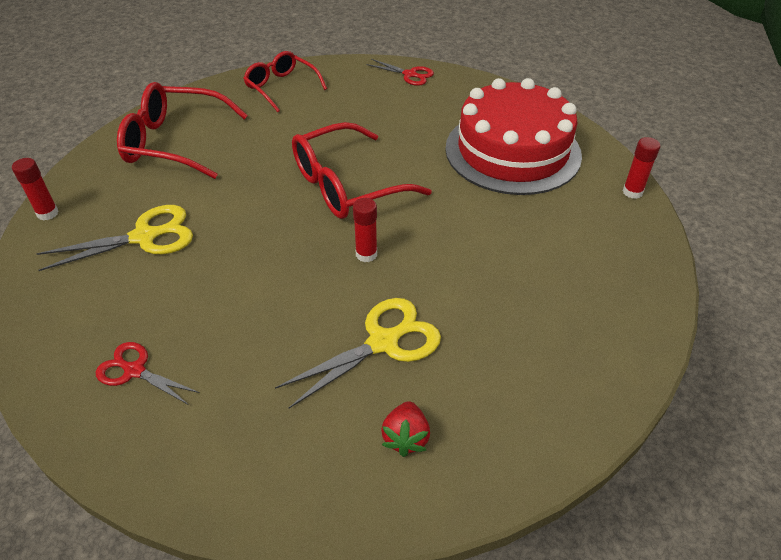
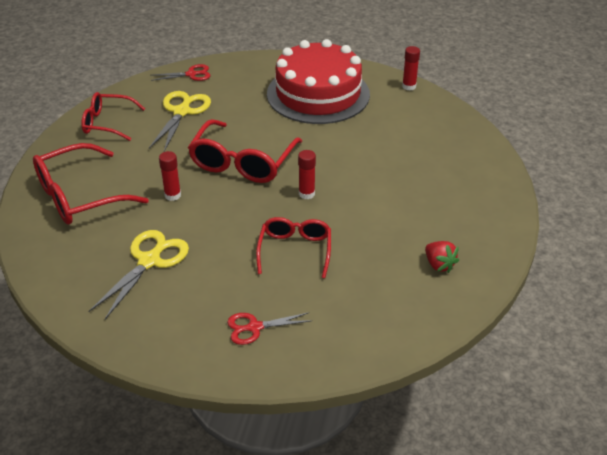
camera: 40 degrees left, 5 degrees down
red glue stick [12,158,59,220] -> red glue stick moved to [159,151,181,201]
yellow scissors [275,298,441,408] -> yellow scissors moved to [149,91,211,152]
none -> red glasses [256,217,331,278]

